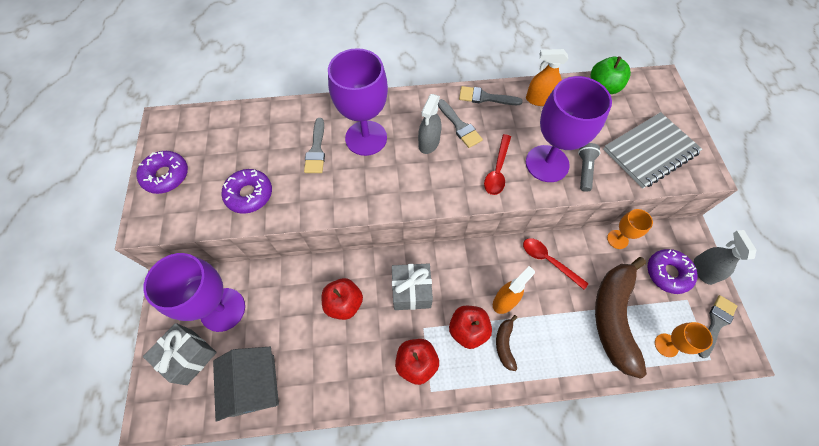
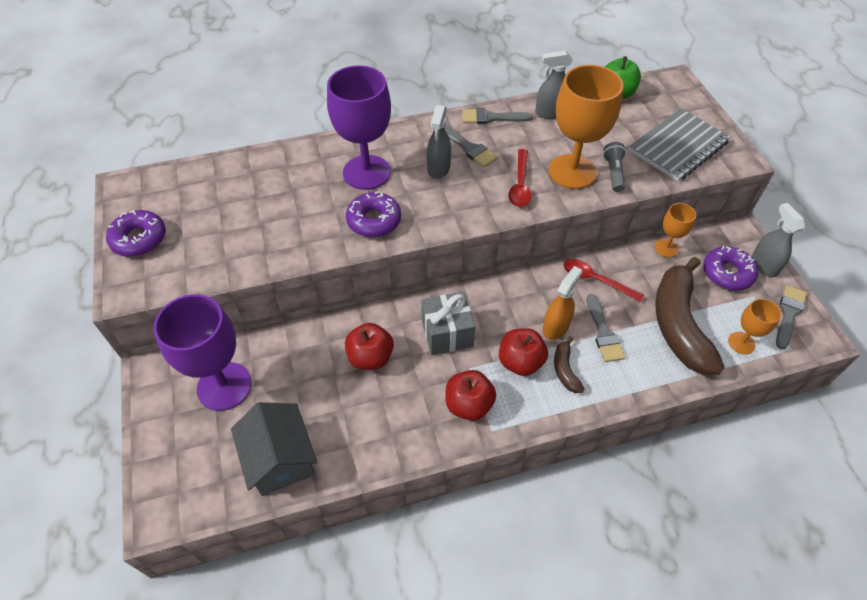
camera: 10 degrees left, 10 degrees down
grey gift [143,323,217,385] -> none
purple donut [222,169,272,214] -> purple donut moved to [346,191,401,237]
grey brush [304,118,325,173] -> grey brush moved to [586,294,625,362]
orange spray bottle [526,49,568,106] -> grey spray bottle [535,50,573,119]
purple goblet [526,76,612,182] -> orange goblet [549,65,623,189]

